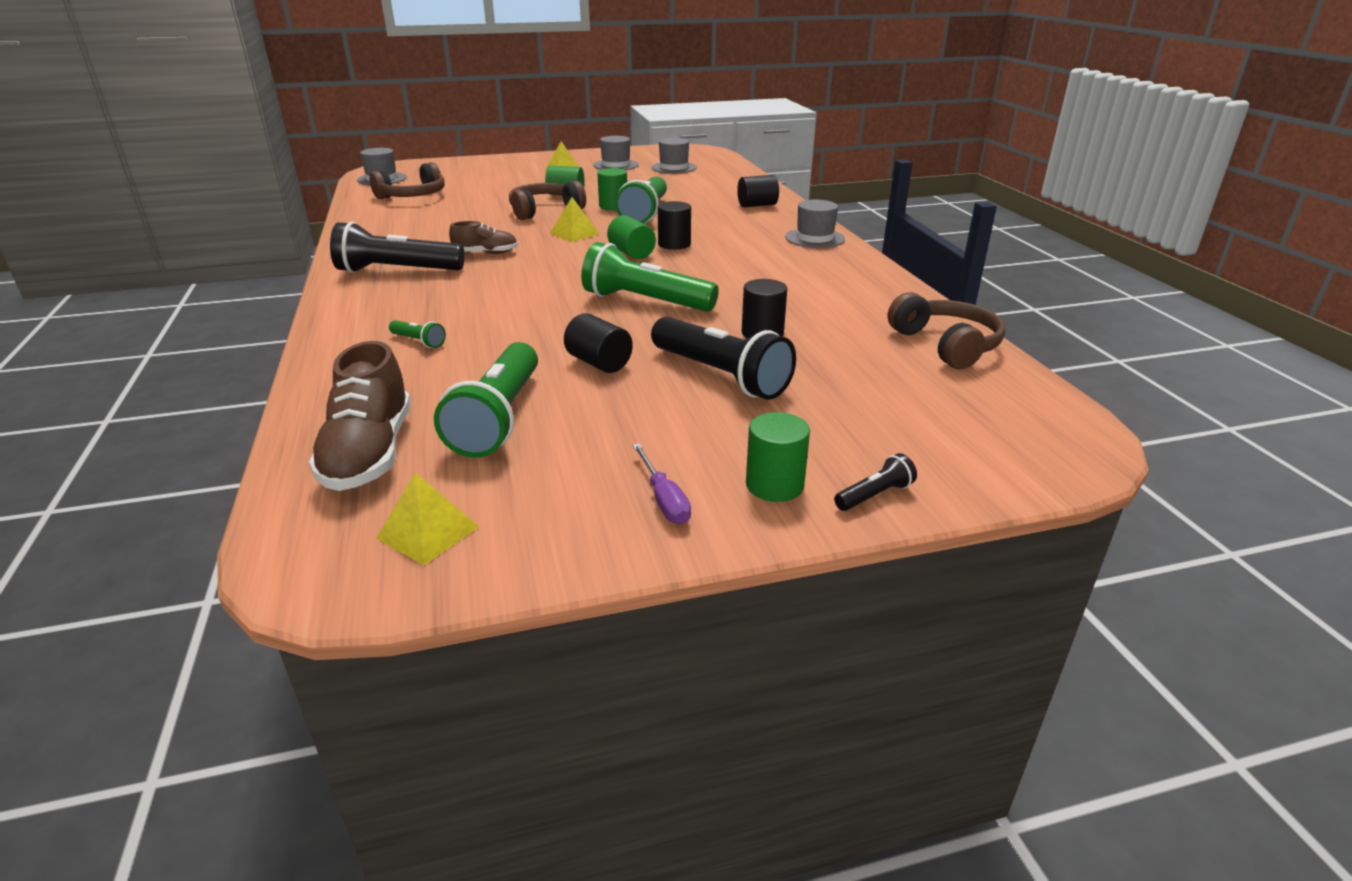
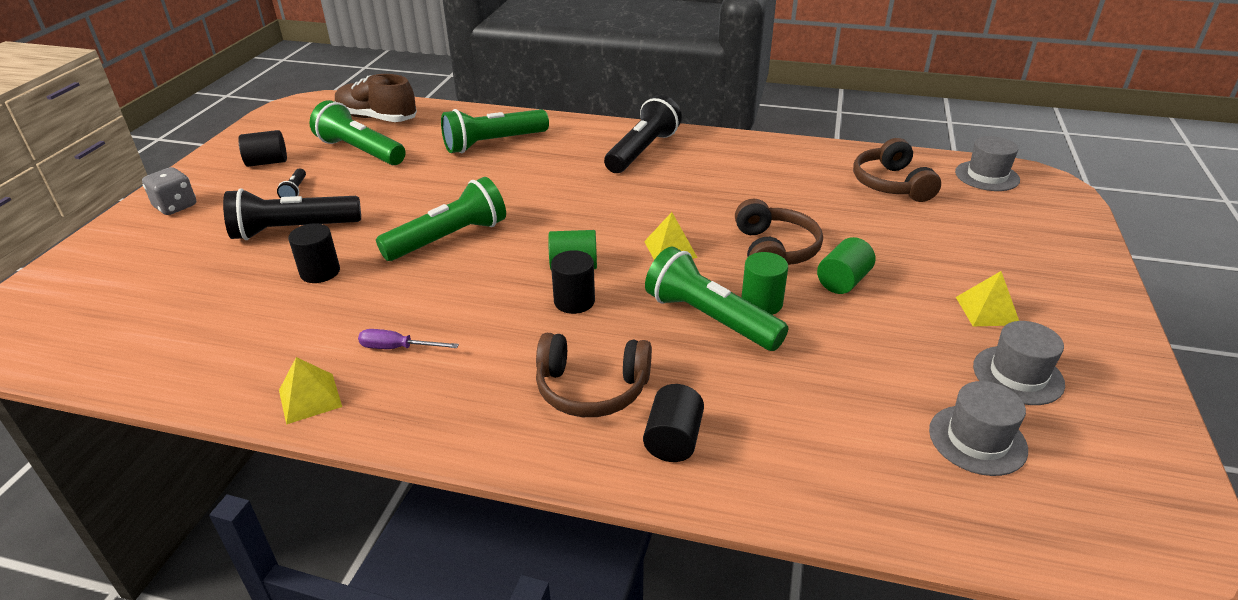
camera: 120 degrees right, 5 degrees up
yellow pyramid [376,472,479,565] -> yellow pyramid moved to [279,357,342,425]
green flashlight [389,320,446,348] -> green flashlight [441,109,549,153], size x2.29
brown shoe [449,221,518,254] -> none
black cylinder [564,313,633,373] -> black cylinder moved to [238,130,287,167]
purple screwdriver [632,444,691,524] -> purple screwdriver moved to [358,329,459,349]
green cylinder [746,412,810,502] -> grey dice [142,167,196,215]
grey hat [785,200,845,248] -> none
black flashlight [834,453,917,511] -> black flashlight moved to [277,168,306,198]
brown headphones [887,292,1005,369] -> brown headphones moved to [536,333,652,417]

